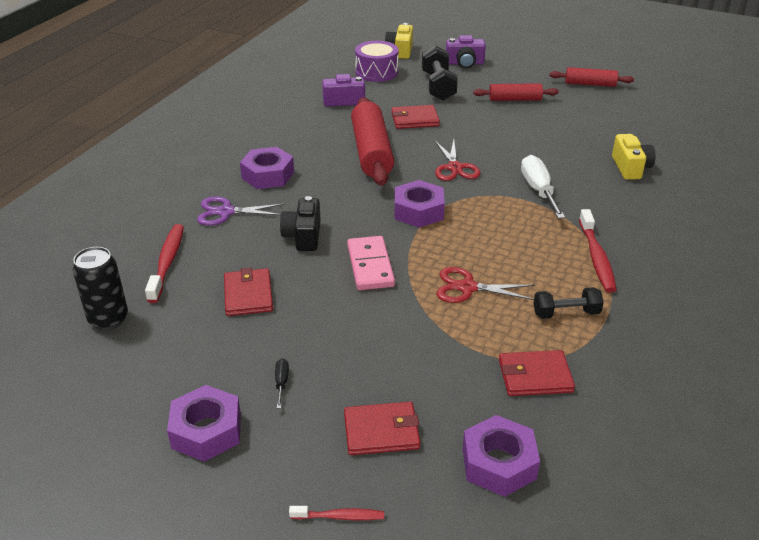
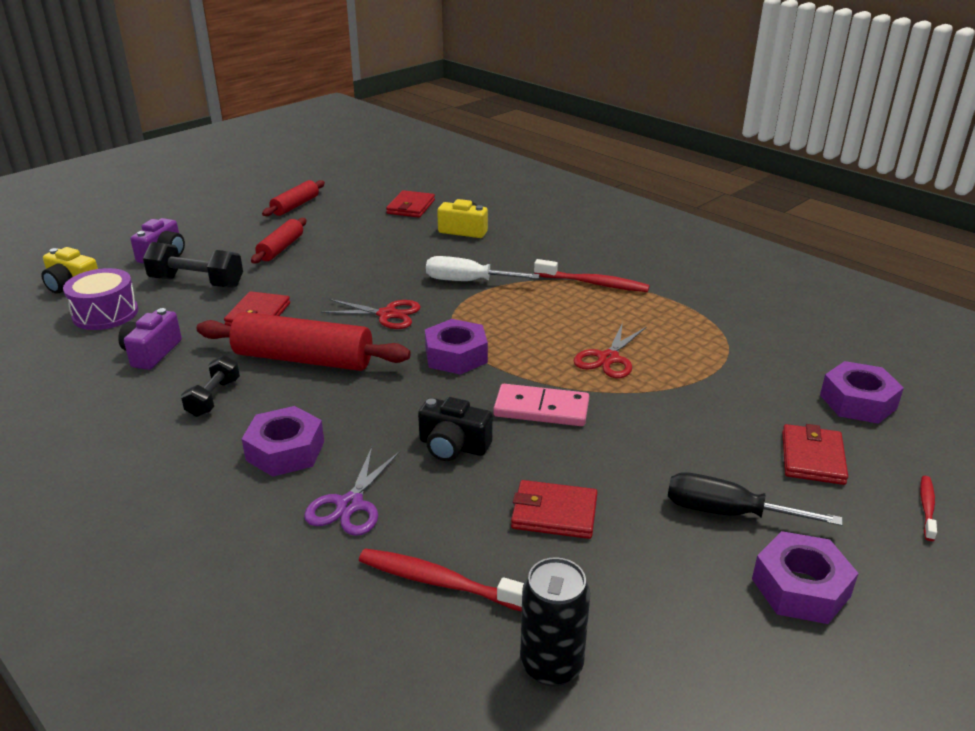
camera: 70 degrees left, 5 degrees down
black screwdriver [275,359,289,408] -> black screwdriver [668,472,843,526], size x2.18
red wallet [499,350,575,396] -> red wallet moved to [386,190,435,218]
black dumbbell [534,287,604,319] -> black dumbbell moved to [181,355,240,417]

